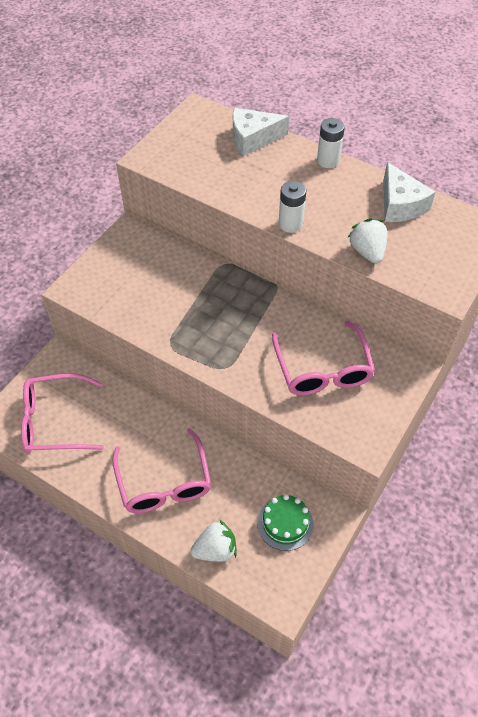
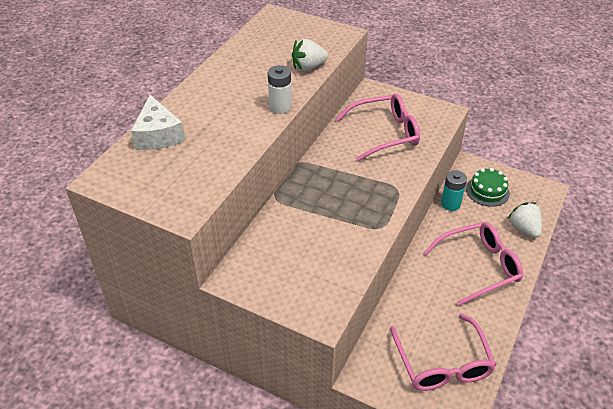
camera: 95 degrees left, 10 degrees down
white battery [317,118,345,168] -> none
white cheese [383,162,435,222] -> none
none -> turquoise battery [441,170,467,211]

